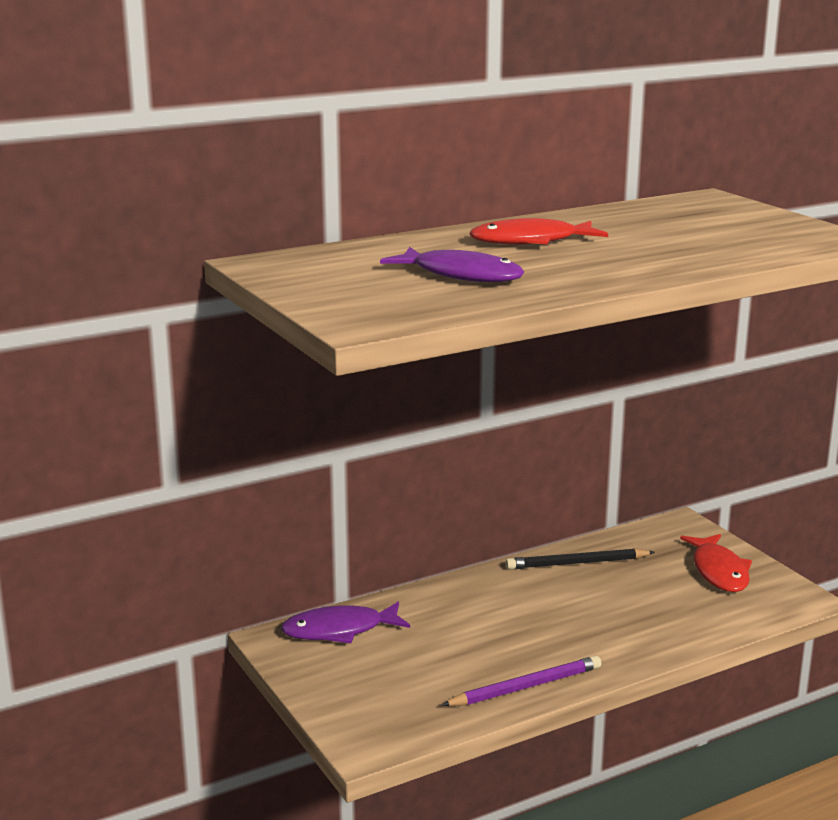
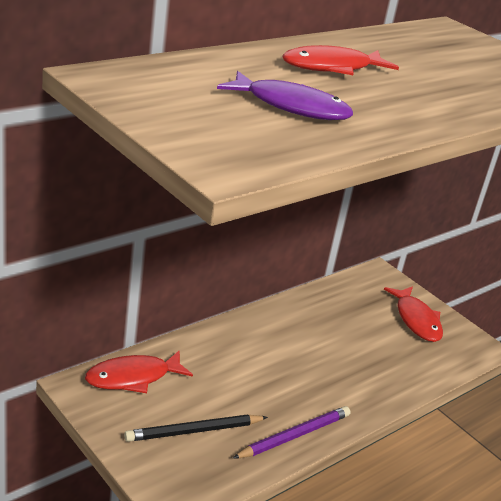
camera: 15 degrees left, 10 degrees up
purple fish [281,602,410,643] -> red fish [85,350,193,393]
black pencil [506,548,655,569] -> black pencil moved to [124,414,268,442]

